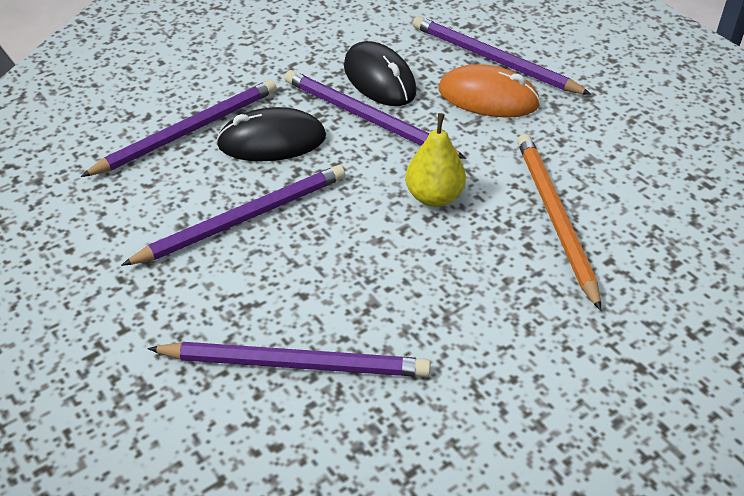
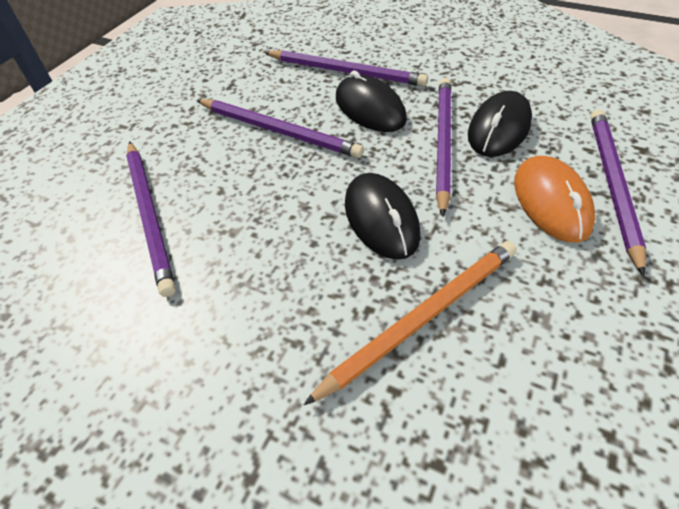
camera: 65 degrees right, 5 degrees up
yellow pear [405,113,466,207] -> black mouse [345,173,421,260]

